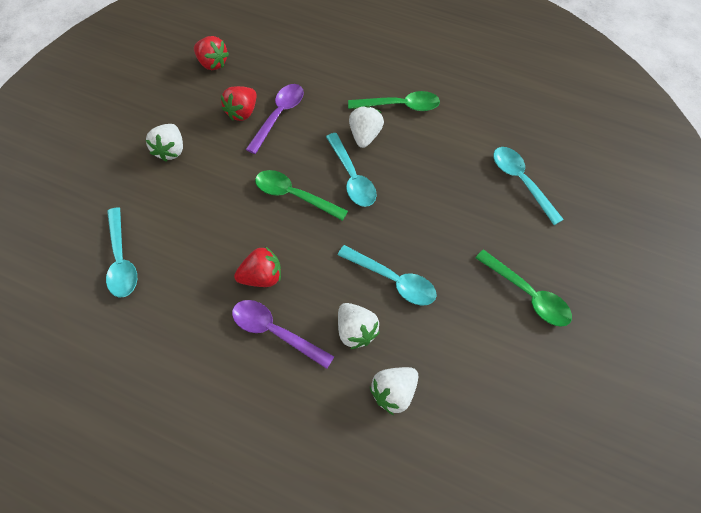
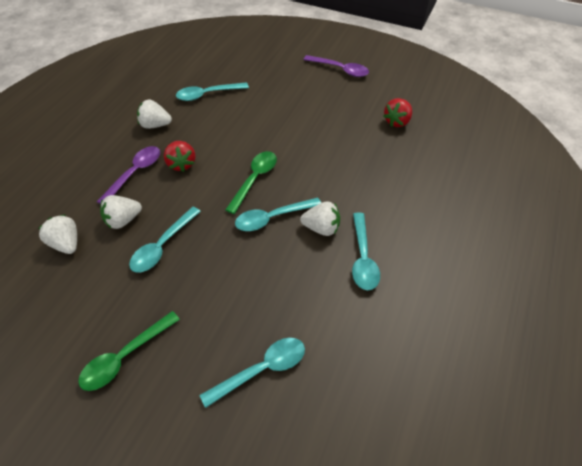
camera: 90 degrees right, 10 degrees down
white strawberry [146,124,183,161] -> white strawberry moved to [137,99,172,129]
red strawberry [221,86,257,121] -> none
purple spoon [246,84,304,154] -> purple spoon moved to [303,55,369,77]
green spoon [348,91,440,111] -> turquoise spoon [352,213,380,290]

